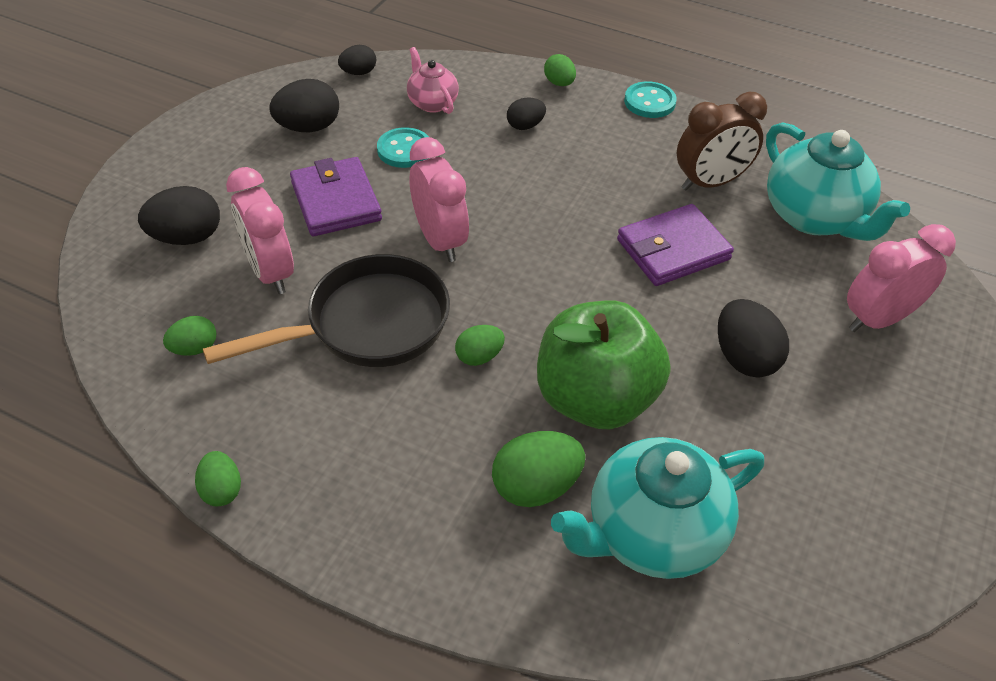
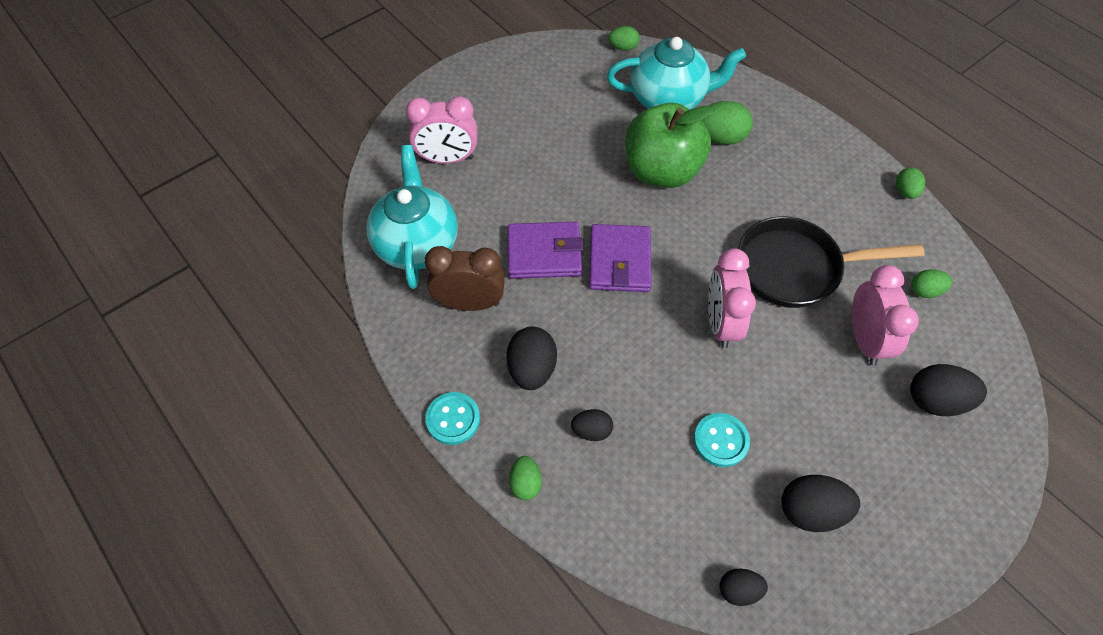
camera: 155 degrees left, 10 degrees up
purple wallet [290,157,382,236] -> purple wallet moved to [589,224,652,292]
pink teapot [407,47,459,114] -> none
green egg [455,325,505,366] -> green egg moved to [609,26,640,51]
black egg [718,299,789,378] -> black egg moved to [506,327,557,390]

